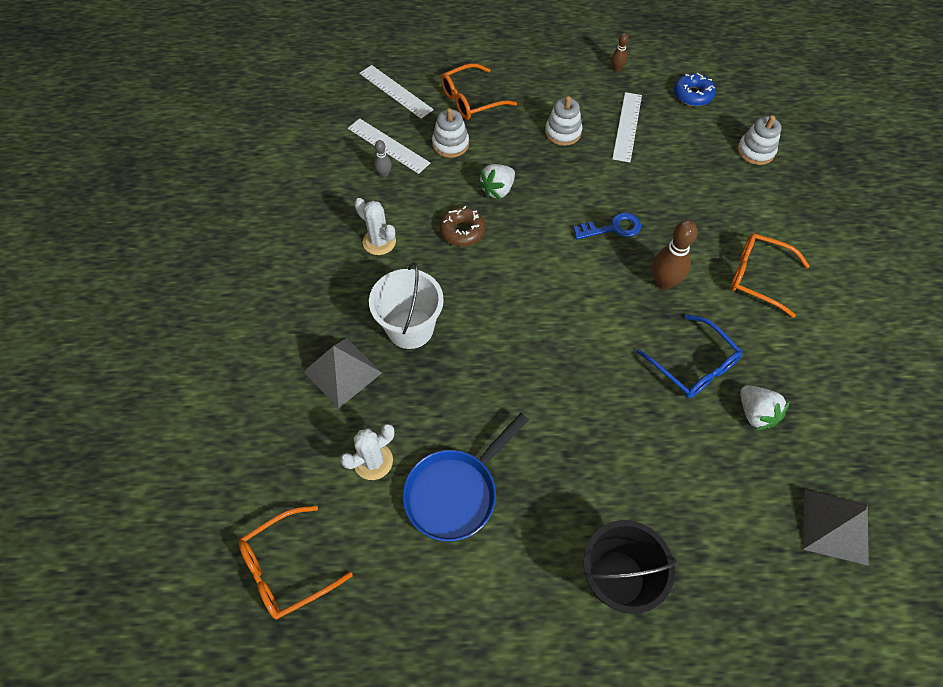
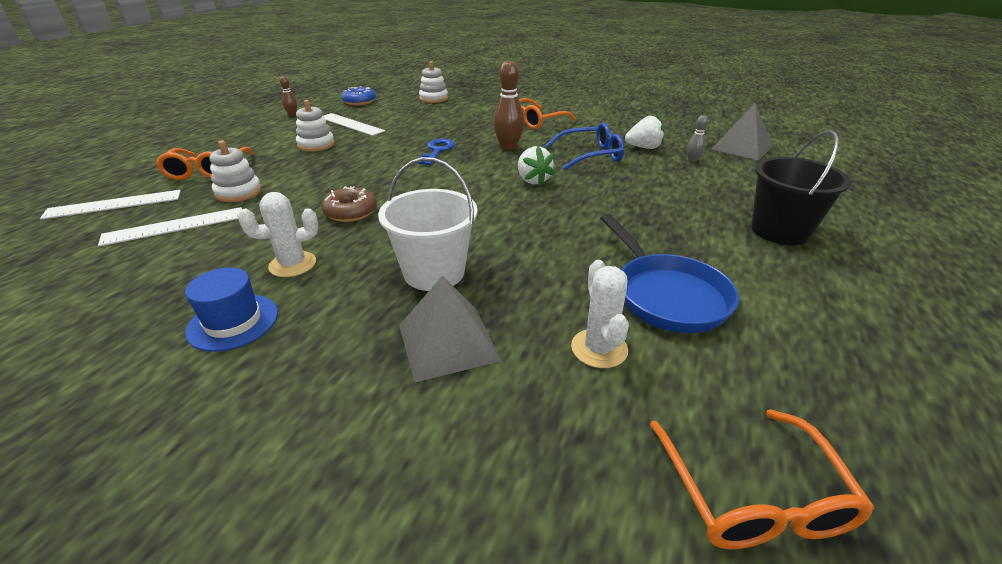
camera: 65 degrees left, 25 degrees down
grey bowling pin [374,140,392,177] -> grey bowling pin moved to [687,115,708,162]
white strawberry [478,164,515,199] -> white strawberry moved to [518,146,555,186]
none -> blue hat [185,267,278,352]

